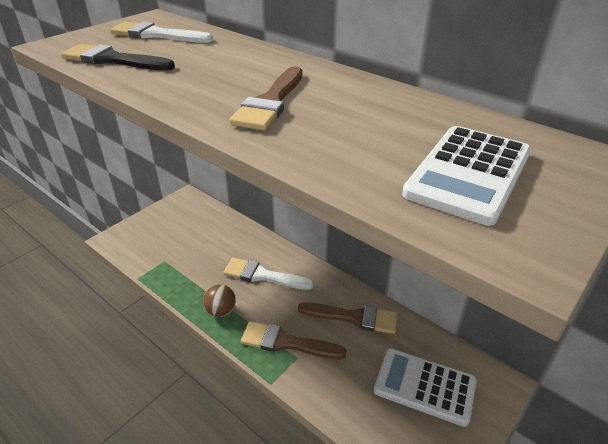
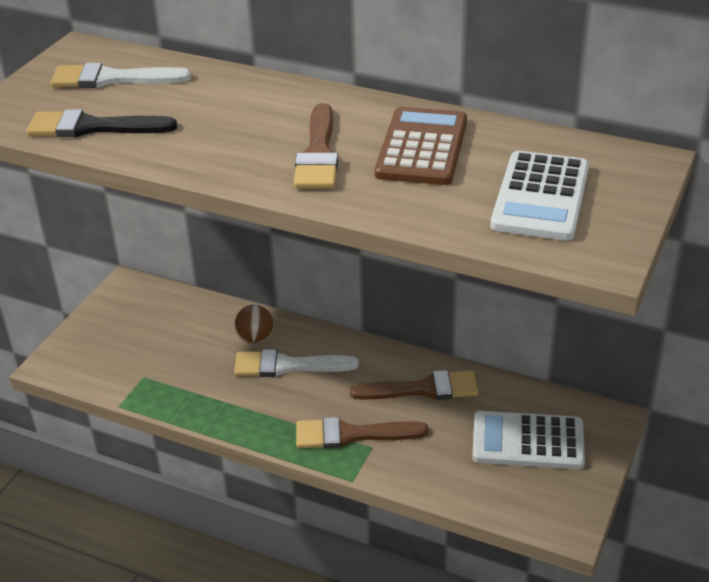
camera: 15 degrees left, 0 degrees up
brown ball [203,285,236,317] -> brown ball moved to [235,305,274,344]
none -> brown calculator [375,107,467,185]

